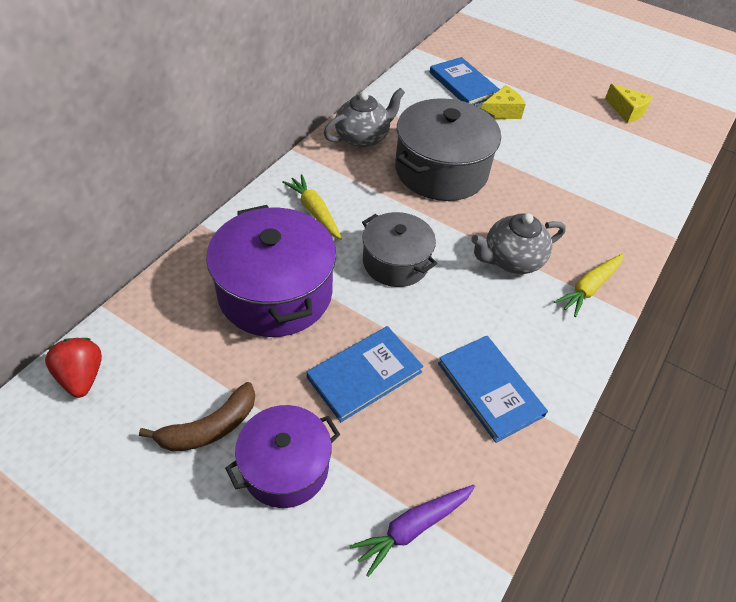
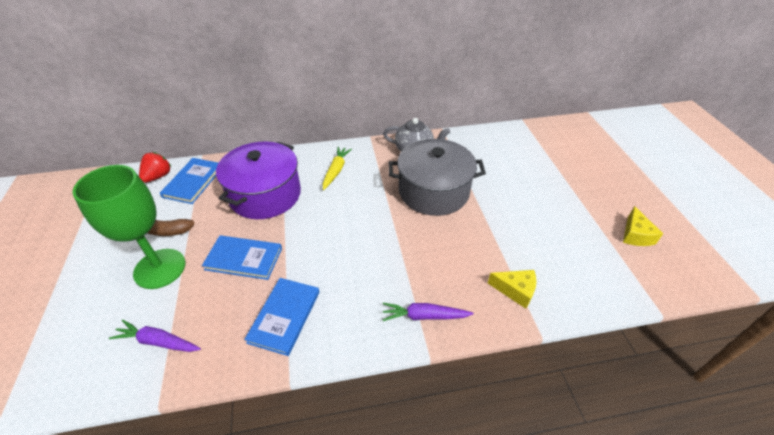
camera: 50 degrees right, 5 degrees down
purple pot [225,405,340,508] -> green goblet [73,165,185,289]
grey pot [362,212,437,287] -> none
blue book [430,57,500,105] -> blue book moved to [160,158,218,204]
grey teapot [471,213,566,274] -> none
yellow cheese [481,85,526,119] -> yellow cheese moved to [488,270,536,309]
yellow carrot [554,254,623,317] -> purple carrot [383,303,473,321]

